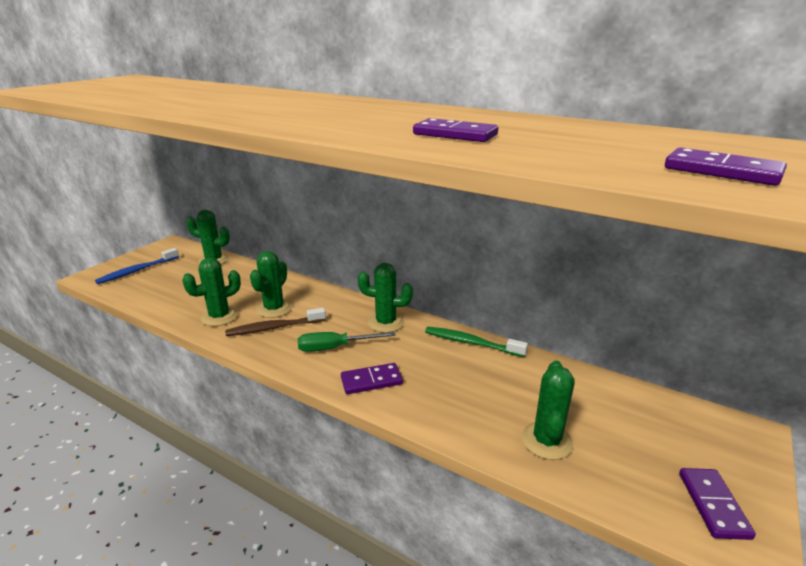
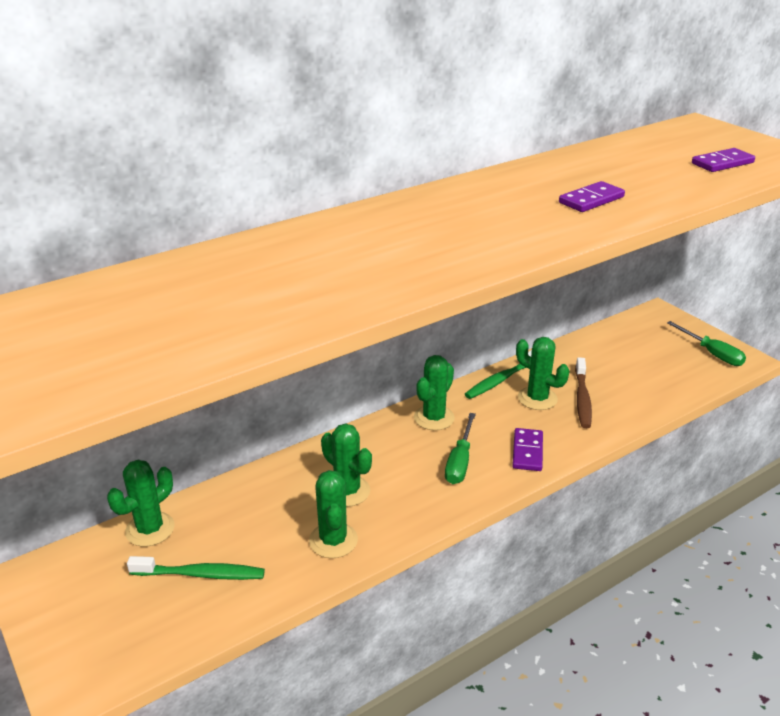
camera: 65 degrees left, 5 degrees up
blue toothbrush [95,248,179,284] -> none
brown toothbrush [225,308,326,336] -> brown toothbrush moved to [575,357,592,428]
green cactus [522,361,575,460] -> green cactus moved to [516,337,569,410]
purple domino [679,468,756,540] -> green screwdriver [667,321,746,366]
none -> green toothbrush [127,556,265,580]

